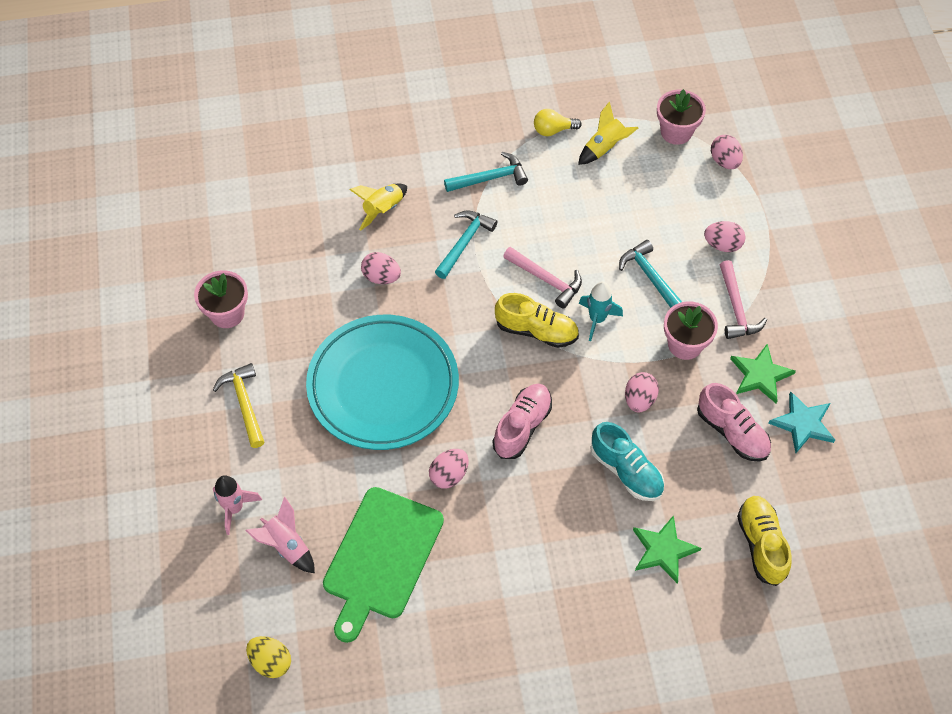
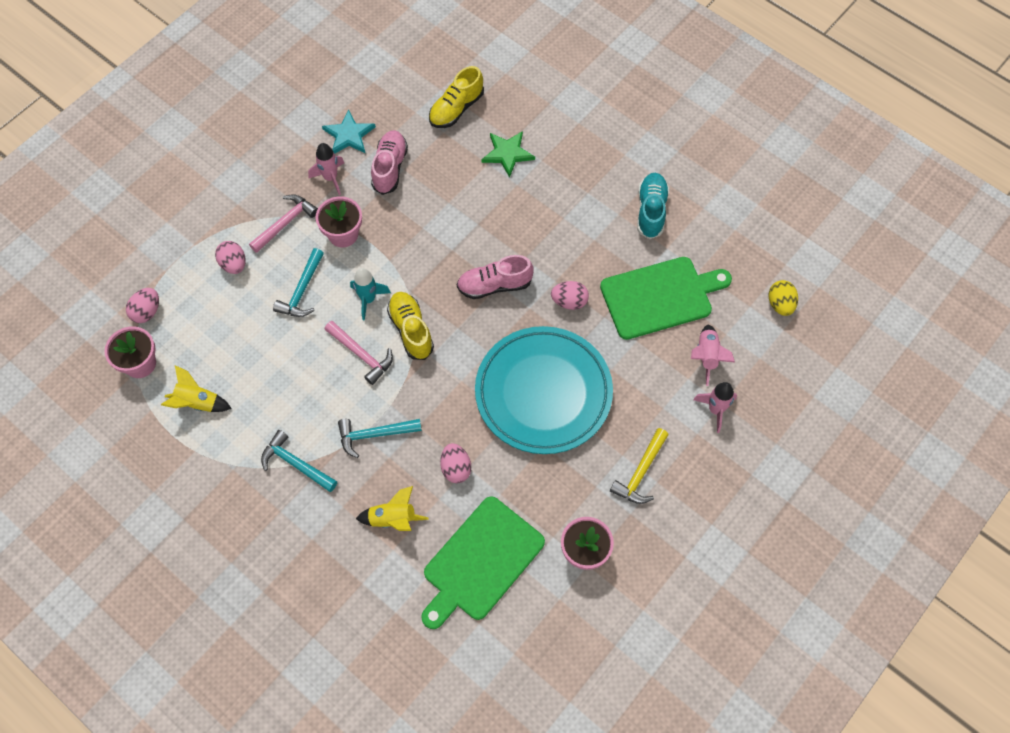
camera: 130 degrees left, 5 degrees up
pink hammer [503,247,582,308] -> pink hammer turned 135 degrees clockwise [324,321,393,385]
yellow light bulb [534,109,582,136] -> none
turquoise shoe [590,422,664,501] -> turquoise shoe moved to [637,173,669,239]
pink egg [625,372,659,412] -> none
green star [730,344,796,403] -> pink rocket [308,143,344,195]
none -> green cutting board [421,496,545,629]

